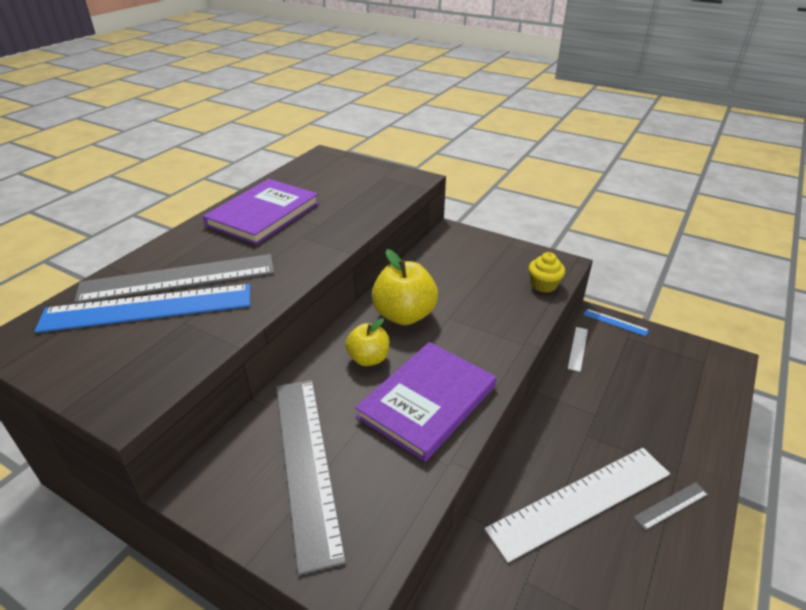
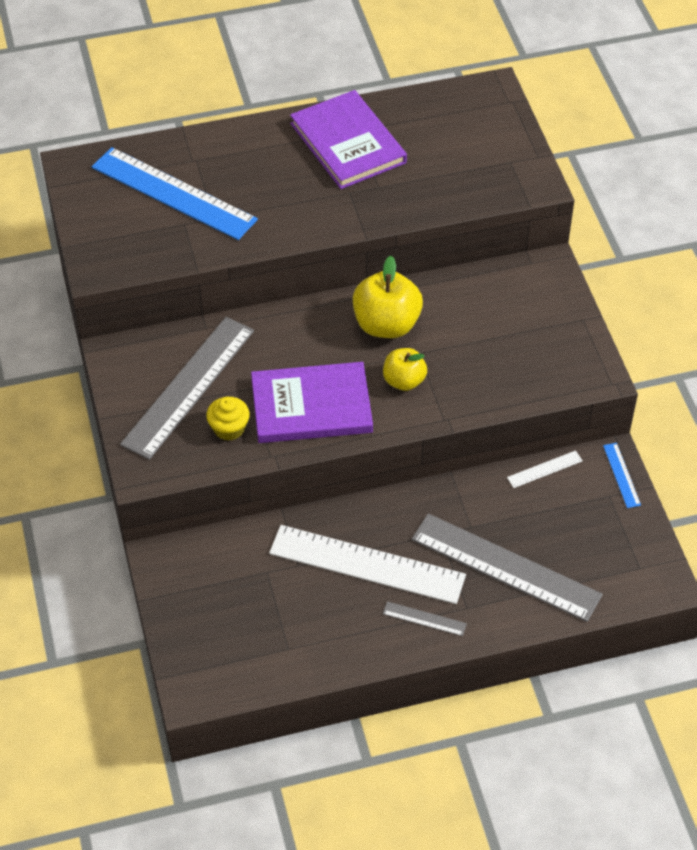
camera: 45 degrees right, 15 degrees up
grey ruler [74,254,274,304] -> grey ruler moved to [412,514,603,622]
purple book [203,179,319,245] -> purple book turned 75 degrees clockwise [290,90,407,189]
yellow apple [345,318,389,366] -> yellow apple moved to [383,348,427,391]
yellow cupcake [529,252,565,293] -> yellow cupcake moved to [206,397,250,441]

